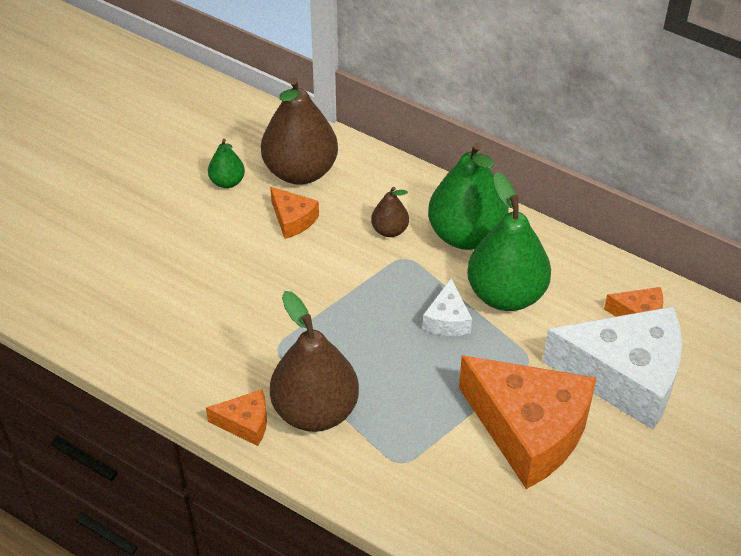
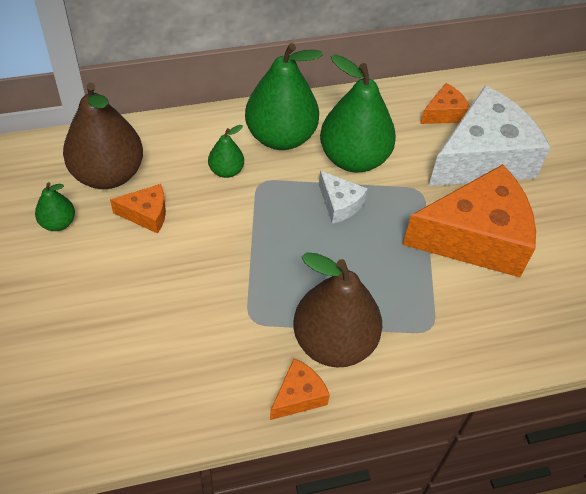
camera: 50 degrees left, 5 degrees up
brown pear [371,187,409,237] -> green pear [208,125,244,178]

